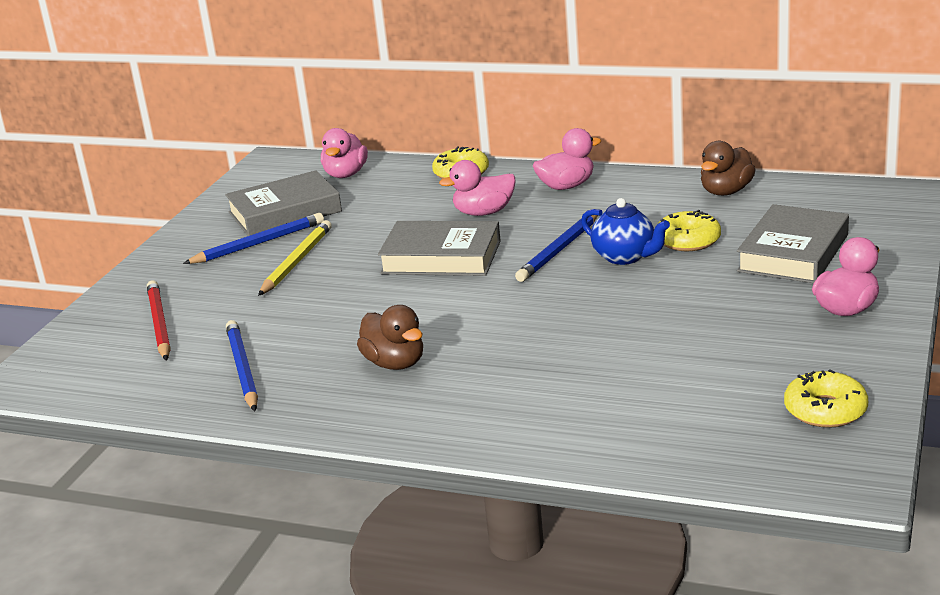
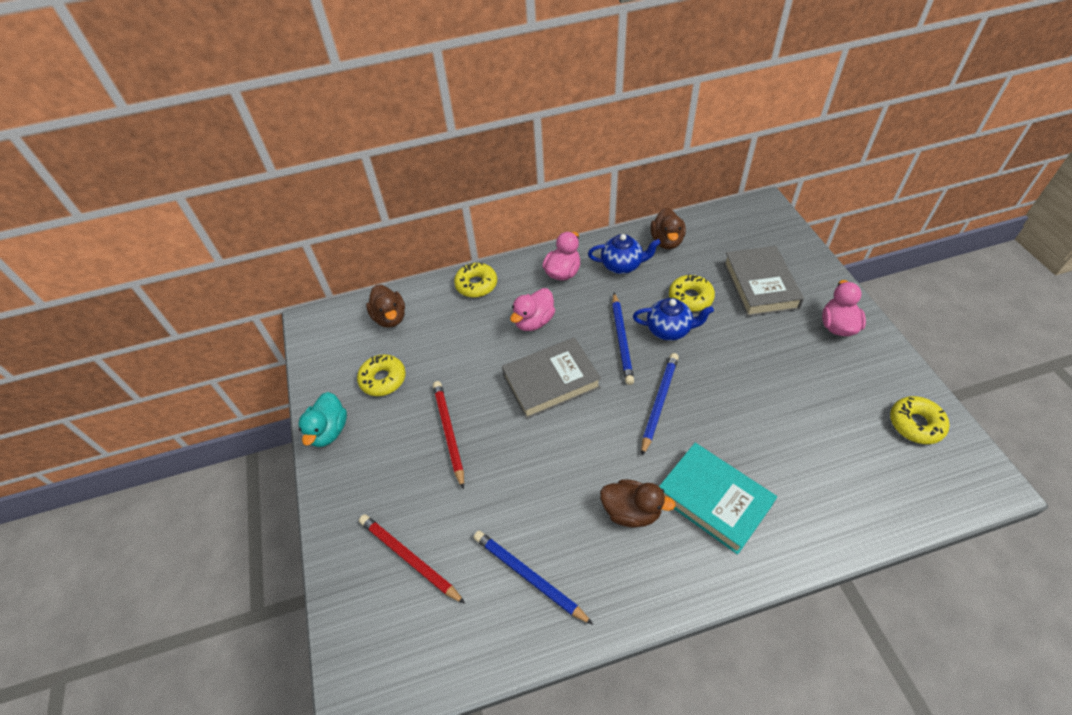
camera: 35 degrees left, 25 degrees up
blue pencil [183,213,324,264] -> blue pencil moved to [641,353,679,456]
grey book [225,170,342,236] -> yellow donut [357,354,406,396]
yellow pencil [258,220,332,296] -> red pencil [433,381,464,489]
pink duck [321,128,368,178] -> brown duck [366,285,405,328]
none -> turquoise duck [298,392,347,447]
none -> blue teapot [588,234,661,274]
none -> turquoise book [659,443,777,555]

